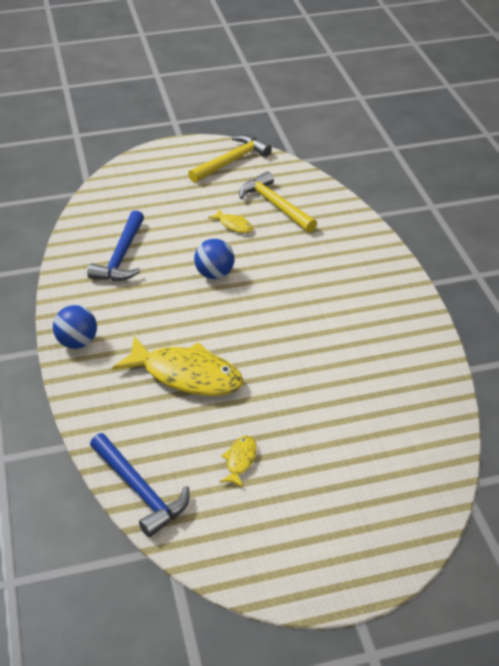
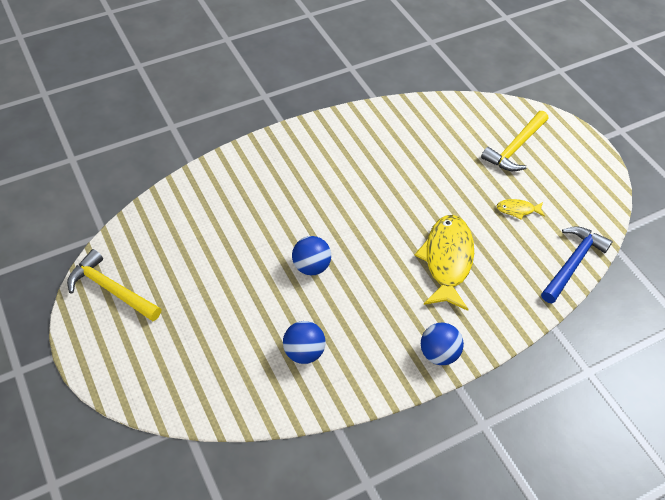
camera: 105 degrees left, 10 degrees up
blue hammer [87,210,144,281] -> blue ball [283,321,326,364]
yellow fish [208,209,253,233] -> none
yellow hammer [239,171,317,233] -> yellow hammer moved to [481,111,548,171]

